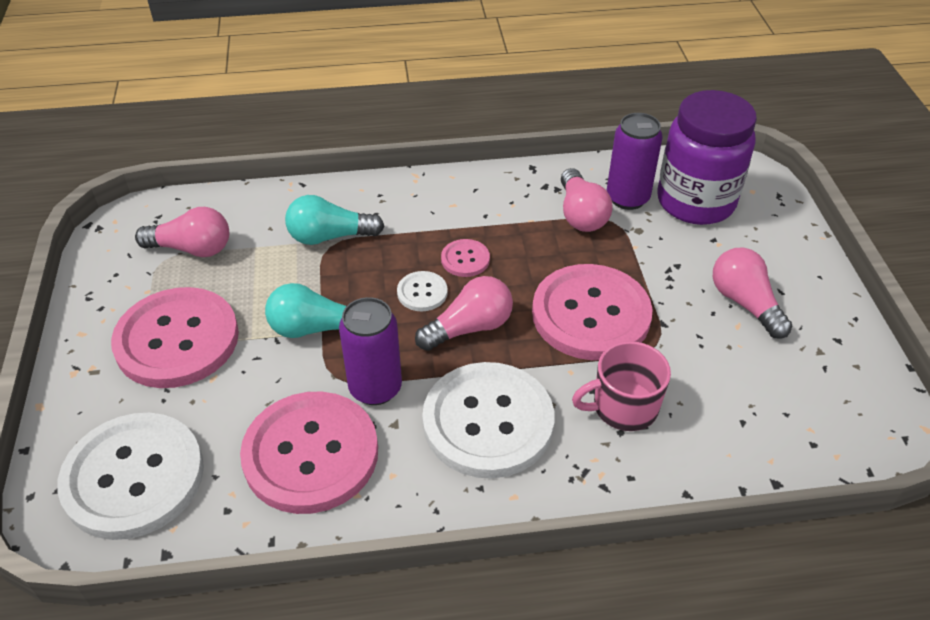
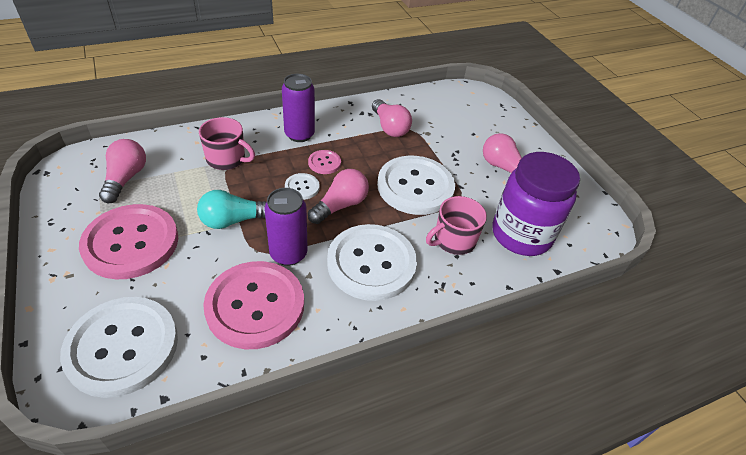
camera: 20 degrees left, 0 degrees up
pink light bulb [135,207,229,257] -> pink light bulb turned 75 degrees counterclockwise [99,139,146,203]
turquoise light bulb [285,195,384,245] -> pink mug [199,117,255,170]
pink button [532,264,653,360] -> white button [377,156,455,215]
purple can [607,113,663,210] -> purple can moved to [282,74,315,142]
purple jar [658,90,757,225] -> purple jar moved to [492,152,580,256]

